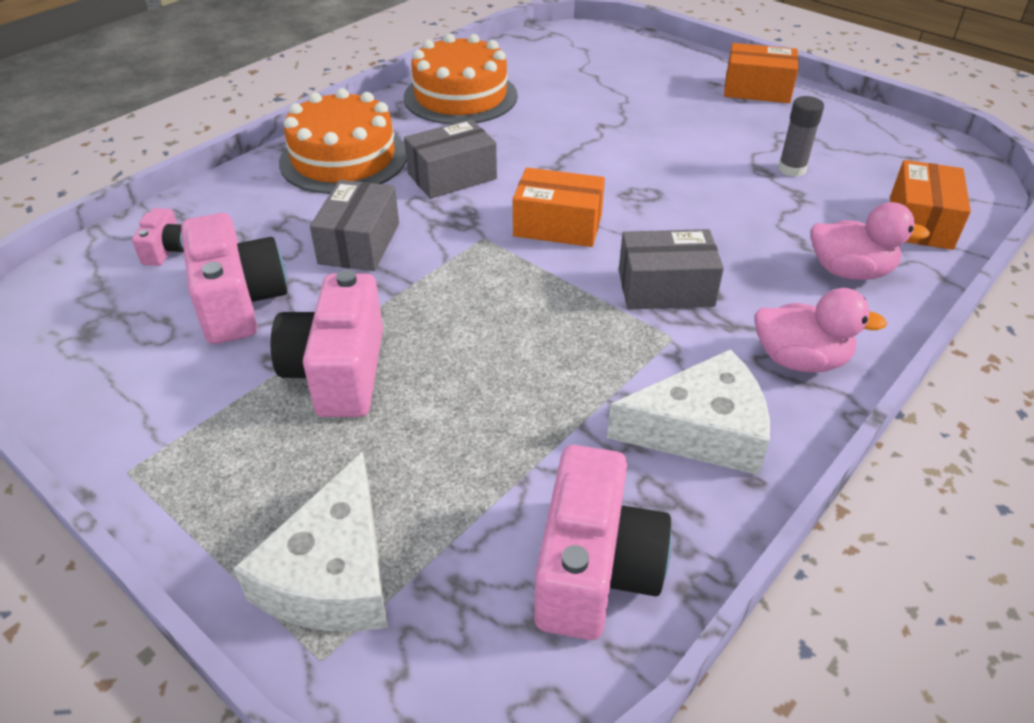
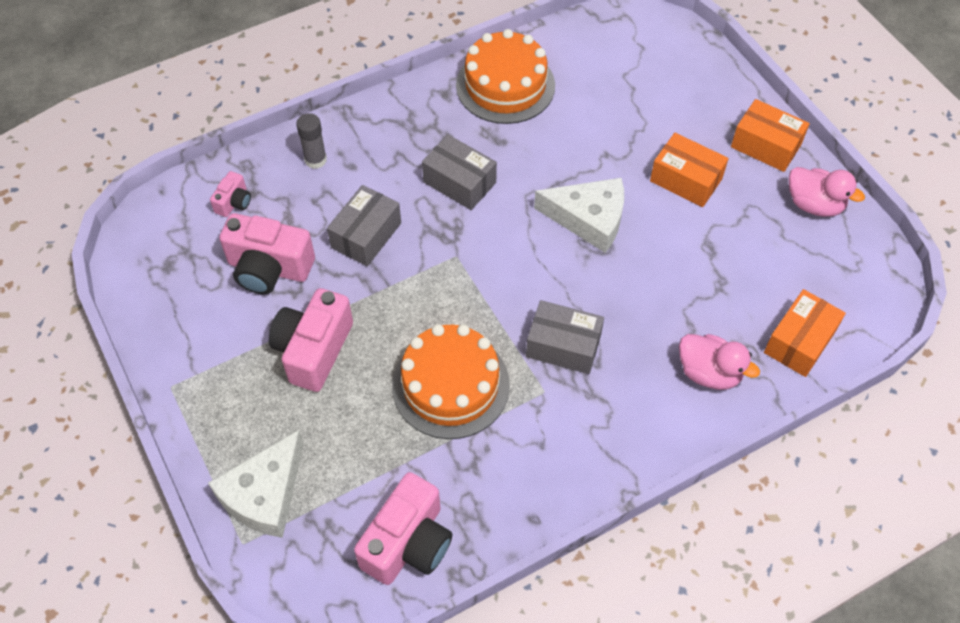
camera: 20 degrees right, 15 degrees up
pink camera [181,213,287,344] -> pink camera turned 105 degrees clockwise [219,213,315,294]
orange cake [279,88,406,194] -> orange cake moved to [392,324,510,439]
grey box [404,119,497,199] -> grey box turned 45 degrees clockwise [422,135,497,210]
orange box [513,168,605,247] -> orange box moved to [650,133,729,207]
white cheese [607,349,770,475] -> white cheese moved to [534,178,624,253]
pink duck [754,288,887,373] -> pink duck moved to [789,167,865,217]
grey glue stick [778,96,824,177] -> grey glue stick moved to [296,113,327,169]

